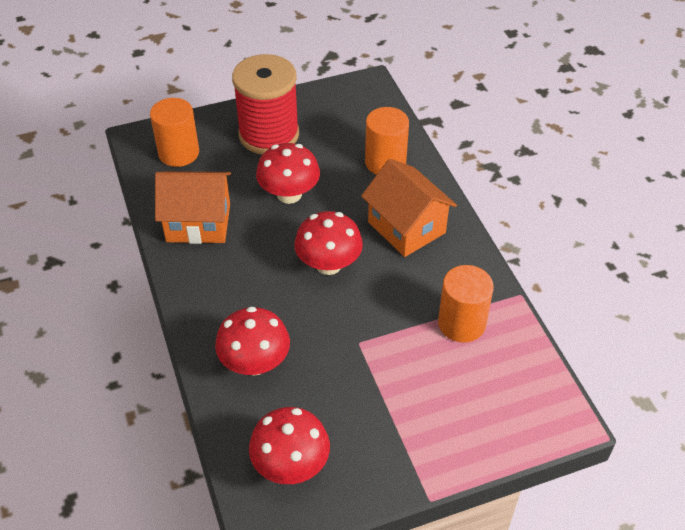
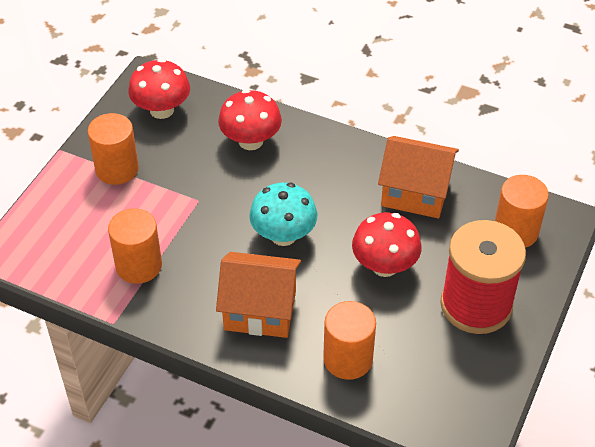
camera: 135 degrees right, 0 degrees up
orange house [155,171,231,244] -> orange house turned 60 degrees clockwise [378,136,459,218]
red mushroom [294,211,363,275] -> turquoise mushroom [249,183,317,246]
none -> orange cylinder [88,113,139,185]

